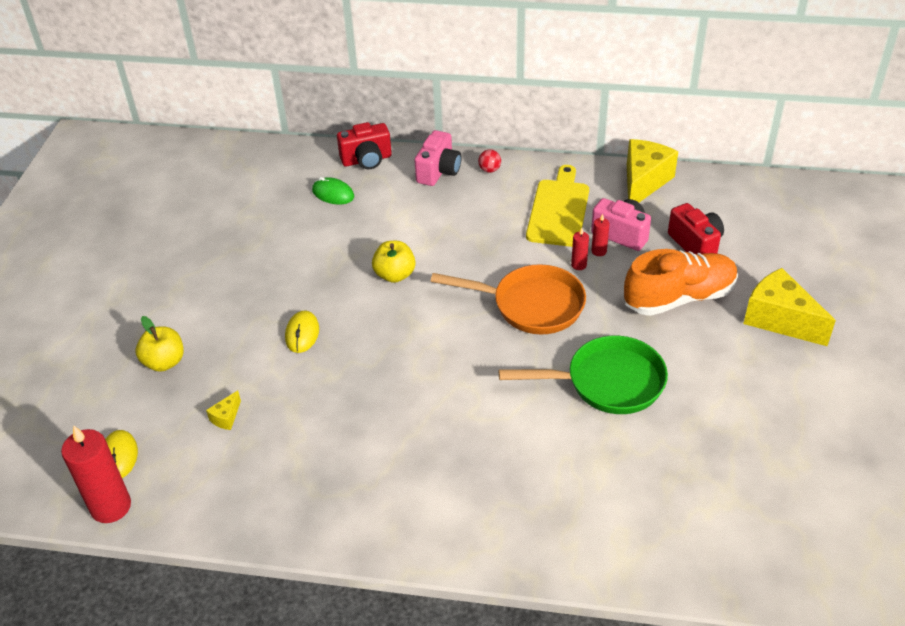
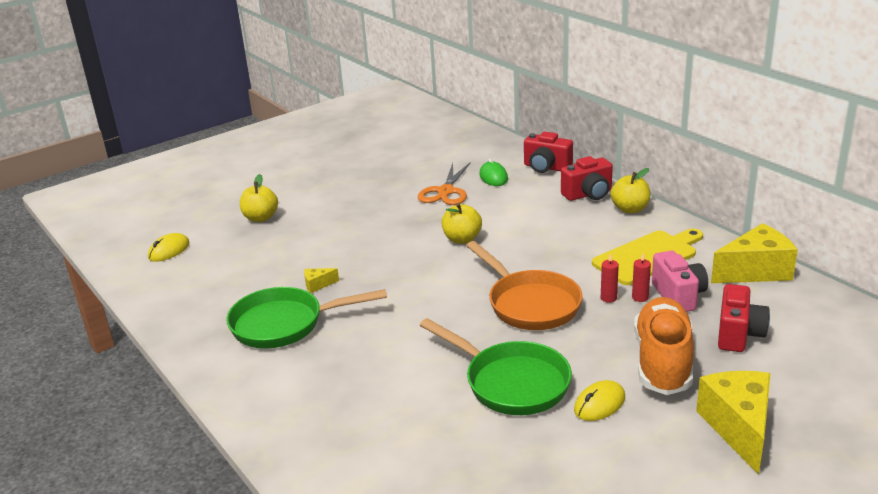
camera: 45 degrees right, 15 degrees down
red candle [61,425,131,523] -> none
yellow cheese [206,390,241,430] -> yellow cheese moved to [304,268,339,293]
yellow mouse [285,310,319,353] -> yellow mouse moved to [574,380,625,421]
pink camera [414,130,461,186] -> red camera [561,156,613,201]
red ball [478,149,501,173] -> yellow apple [611,168,650,213]
orange shoe [624,249,738,316] -> orange shoe turned 105 degrees counterclockwise [634,297,694,395]
none -> green pan [226,287,387,349]
none -> orange scissors [418,163,470,205]

